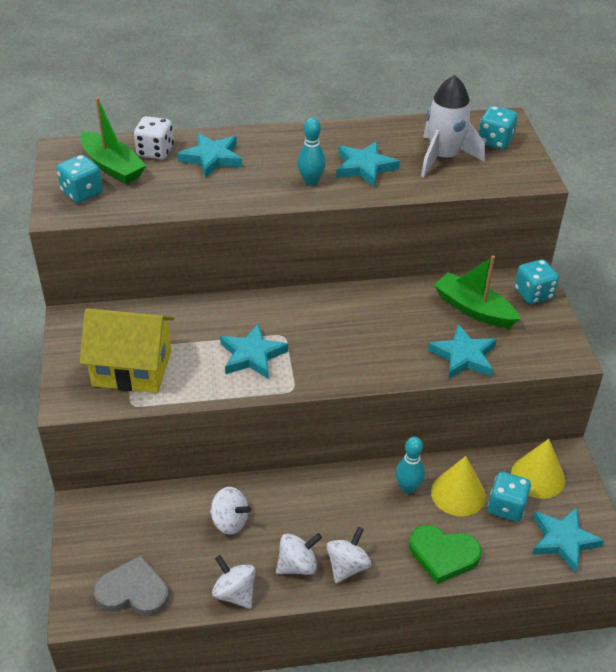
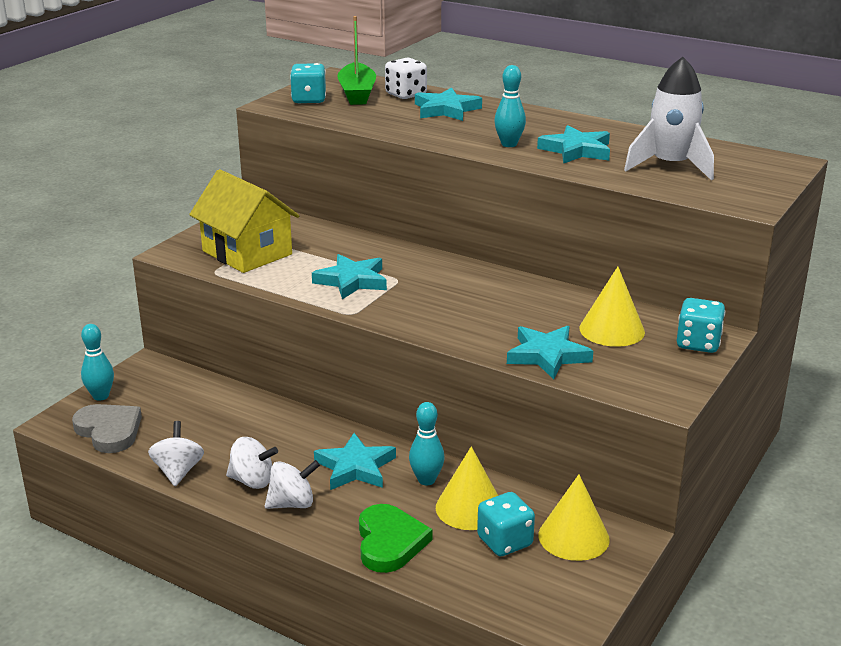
camera: 40 degrees right, 15 degrees down
white spinning top [210,487,251,535] -> none
green heart [409,525,481,584] -> green heart turned 150 degrees counterclockwise [359,504,432,573]
green boat [434,255,520,328] -> yellow cone [579,267,645,347]
turquoise dice [479,106,518,149] -> none
turquoise star [532,507,604,573] -> turquoise star moved to [314,433,396,490]
none -> turquoise bowling pin [81,324,114,401]

